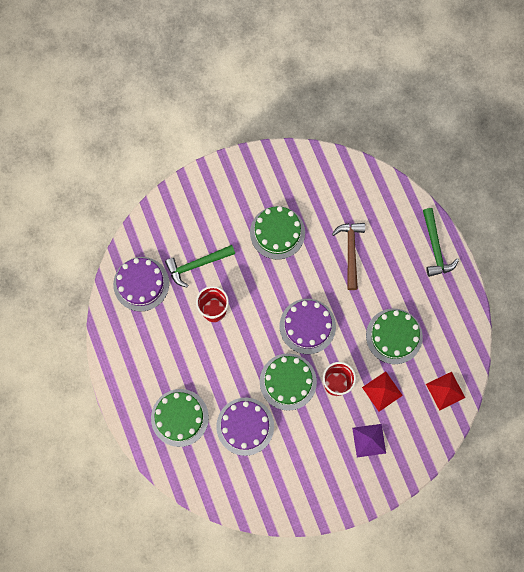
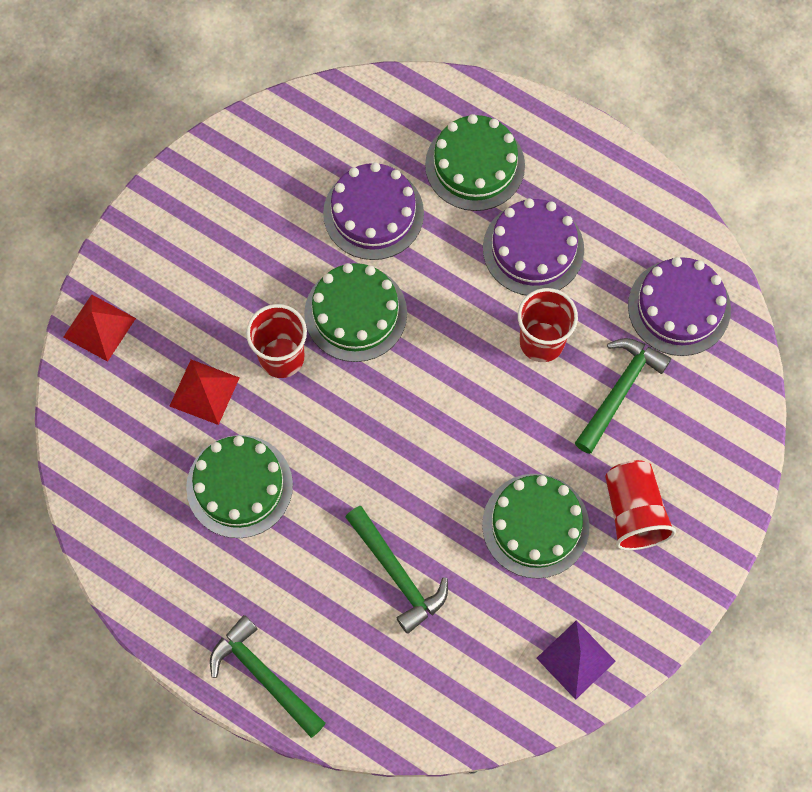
camera: 145 degrees right, 5 degrees down
purple cake [280,299,336,354] -> purple cake moved to [483,198,584,296]
brown hammer [332,223,365,290] -> green hammer [346,506,448,634]
purple pyramid [352,424,386,457] -> purple pyramid moved to [536,620,616,700]
red pyramid [426,372,465,411] -> red pyramid moved to [63,295,136,362]
none -> red cup [605,460,676,550]

